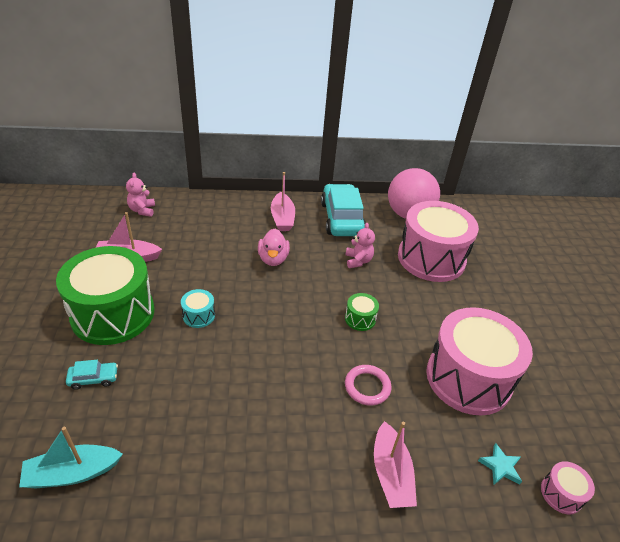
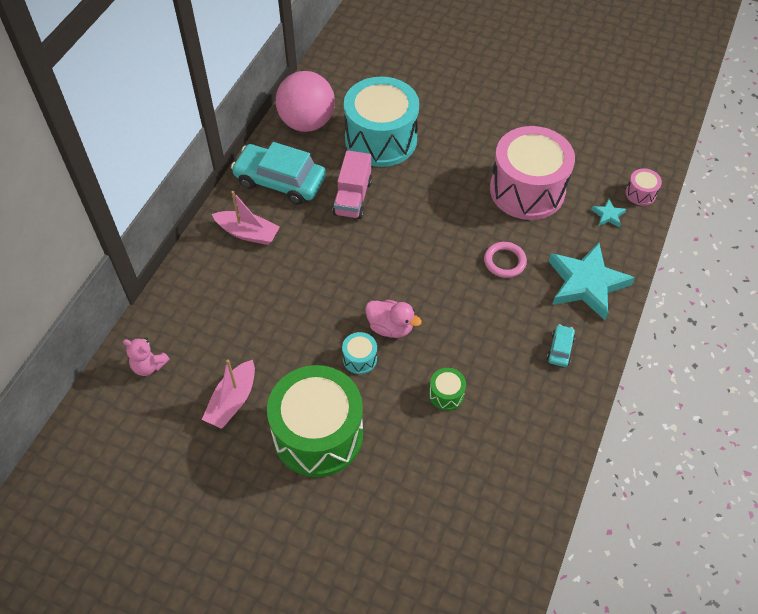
camera: 60 degrees left, 15 degrees up
turquoise boat [19,427,123,488] -> none
turquoise car [66,360,118,390] -> turquoise car moved to [547,324,575,367]
pink duck [258,229,290,266] -> pink duck moved to [365,300,422,338]
pink teddy bear [345,223,375,268] -> pink truck [333,150,372,219]
green drum [345,293,379,331] -> green drum moved to [429,368,466,411]
pink boat [374,421,417,508] -> turquoise star [549,243,635,320]
pink drum [398,201,479,282] -> turquoise drum [344,77,419,167]

